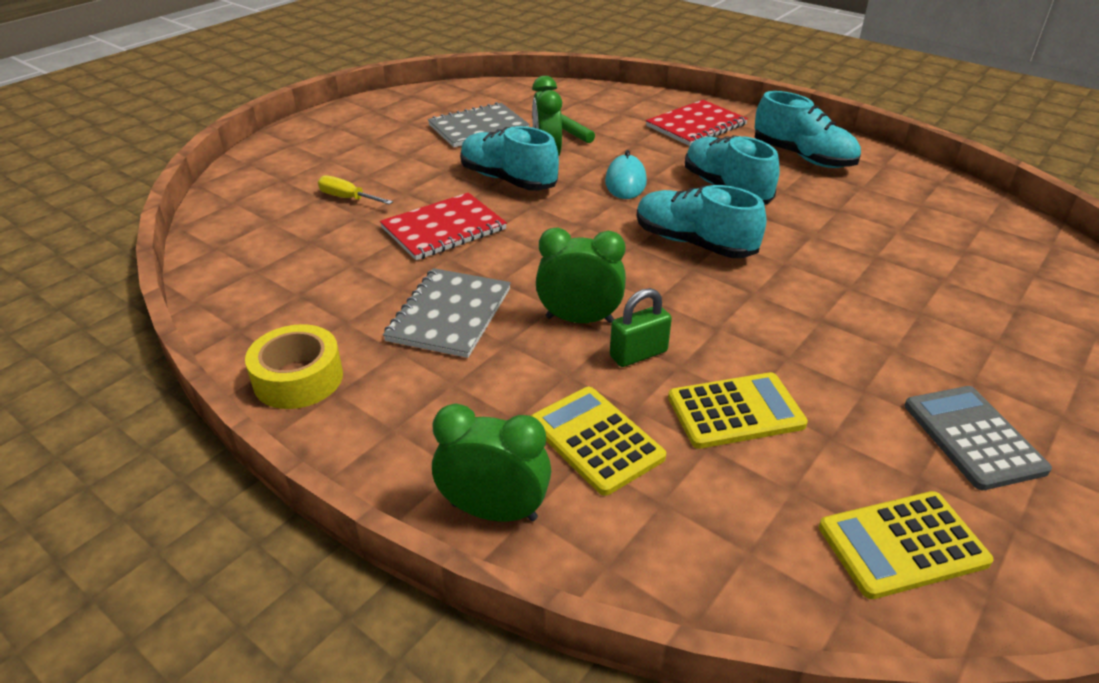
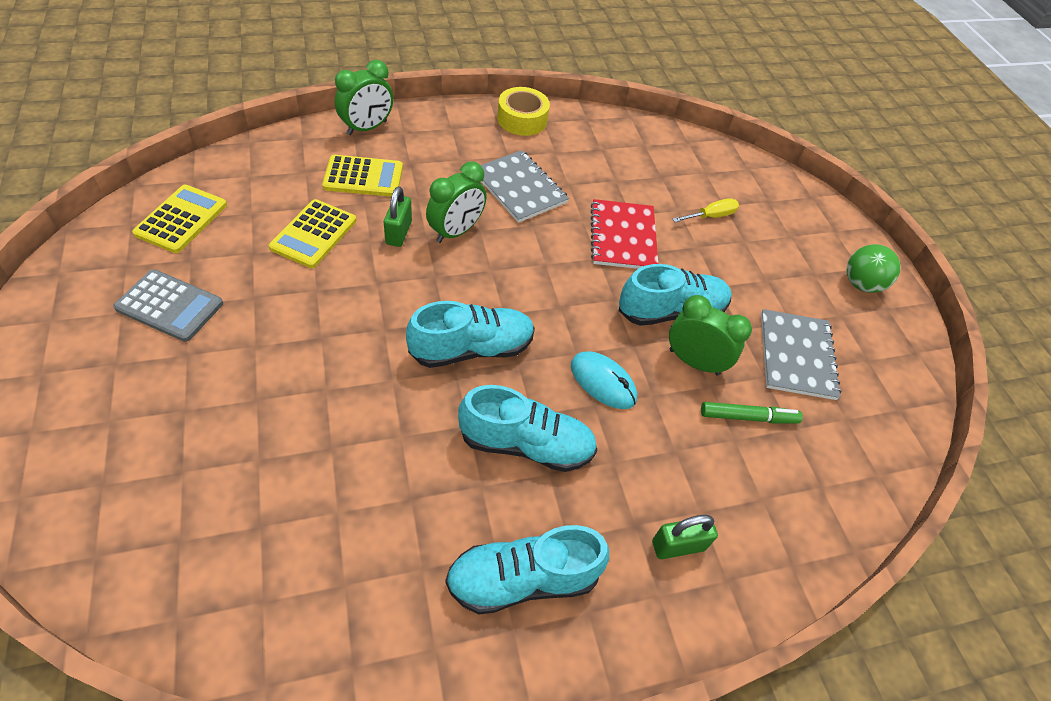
camera: 120 degrees right, 15 degrees up
red notebook [646,100,748,146] -> green padlock [652,515,718,559]
none -> green ball [847,244,901,293]

